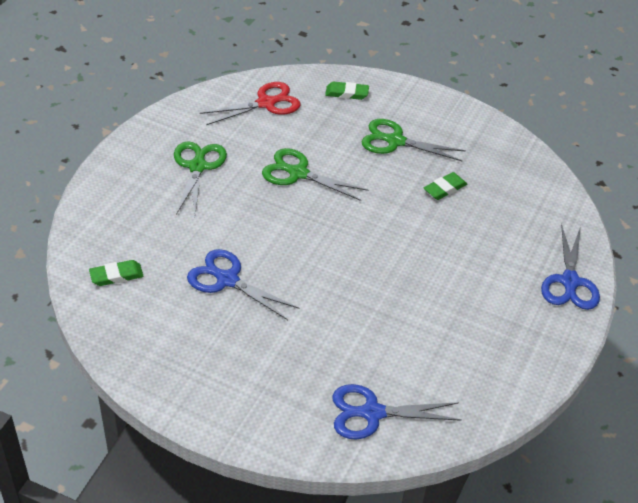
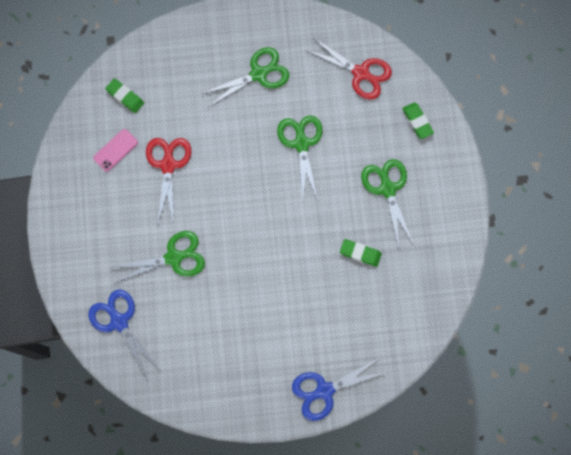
camera: 60 degrees right, 30 degrees up
blue scissors [187,249,300,320] -> red scissors [146,138,191,225]
none -> pink phone [93,129,138,172]
none -> green scissors [111,231,205,283]

